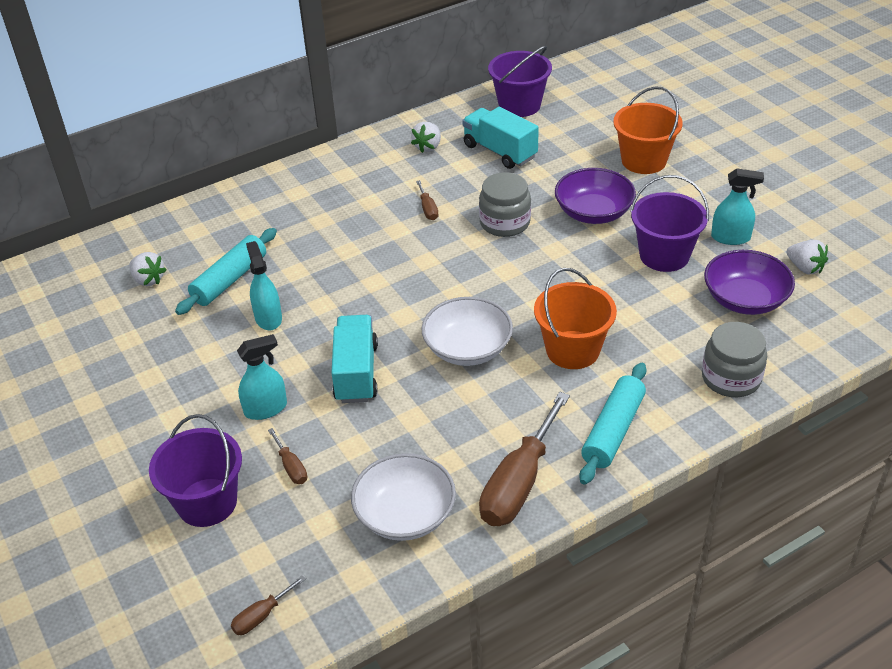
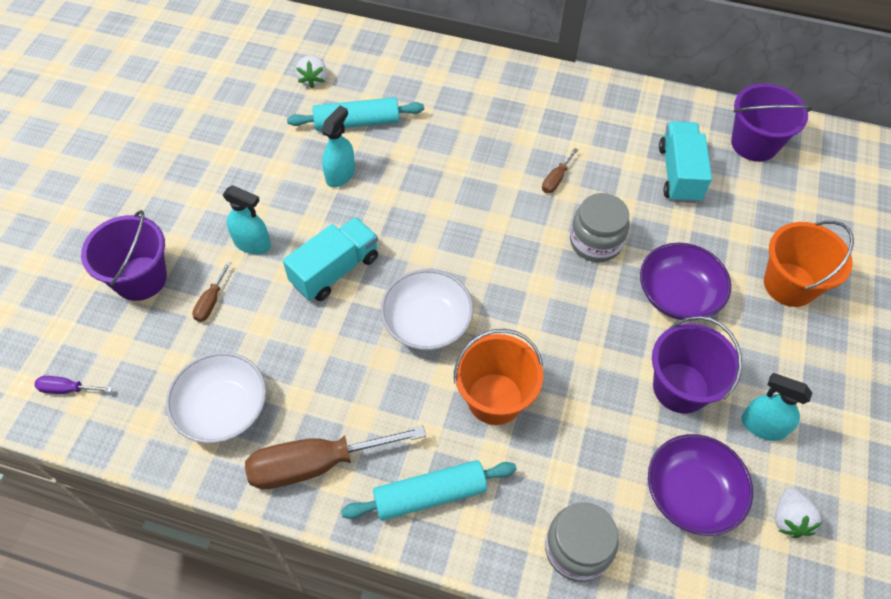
camera: 45 degrees right, 15 degrees up
brown screwdriver [231,575,306,635] -> purple screwdriver [34,376,112,394]
white strawberry [411,122,441,153] -> none
turquoise spray bottle [711,168,764,245] -> turquoise spray bottle turned 150 degrees clockwise [741,373,812,441]

